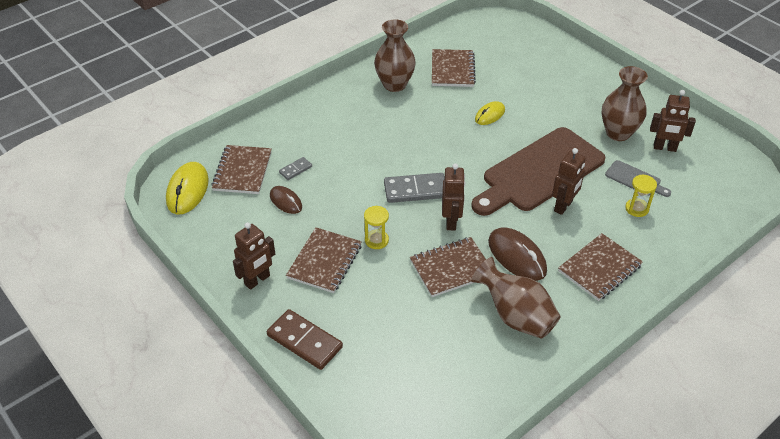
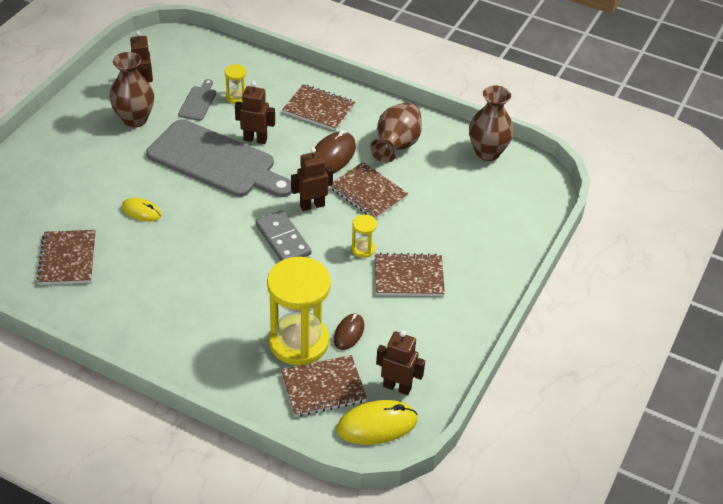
camera: 115 degrees left, 0 degrees up
brown robot [233,222,275,290] -> brown robot moved to [376,330,425,395]
brown domino [267,309,343,370] -> none
grey domino [279,157,312,180] -> yellow hourglass [267,257,331,365]
brown vase [374,19,416,92] -> brown vase moved to [469,85,514,161]
brown notebook [432,49,476,87] -> brown notebook turned 75 degrees counterclockwise [36,230,96,285]
brown cutting board [471,127,605,216] -> grey cutting board [146,119,292,197]

